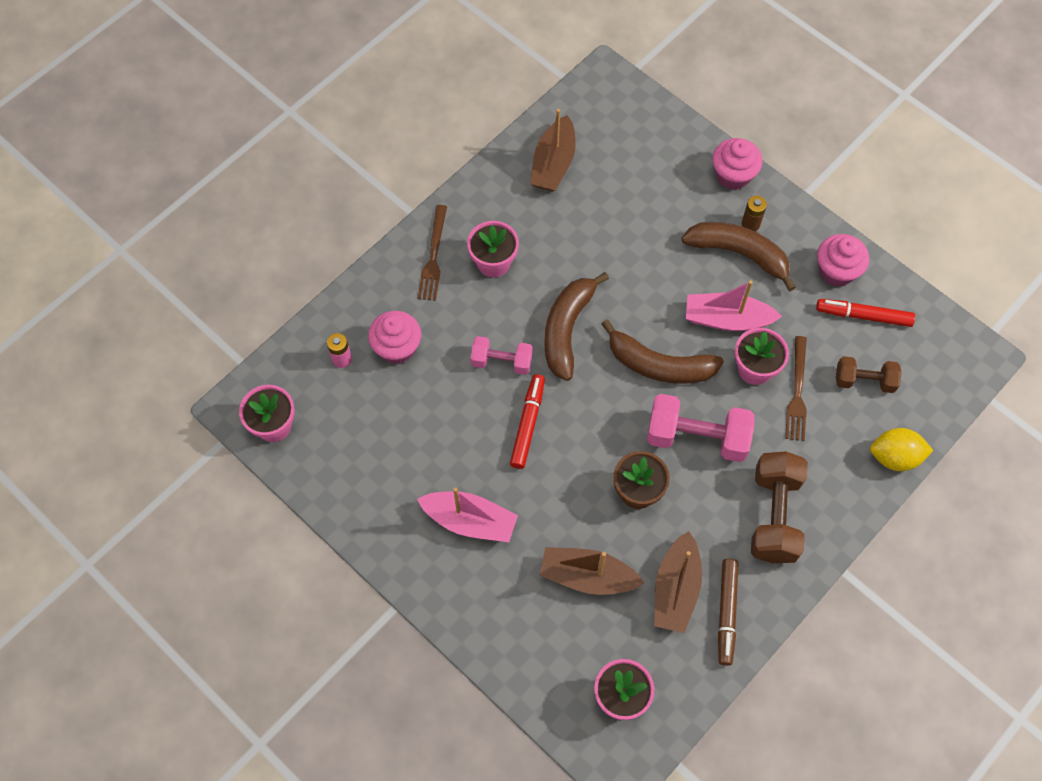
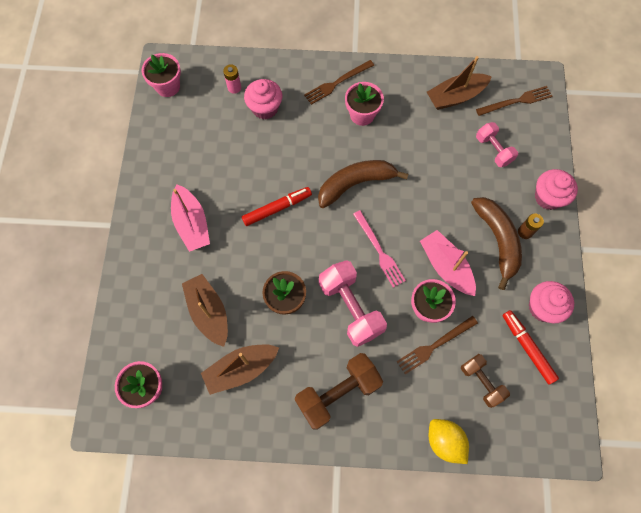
camera: 50 degrees right, 5 degrees up
pink dumbbell [471,336,533,375] -> pink dumbbell moved to [476,122,518,167]
brown banana [601,320,724,384] -> pink fork [353,210,406,288]
brown marker [718,559,738,666] -> none
none -> brown fork [476,86,552,116]

